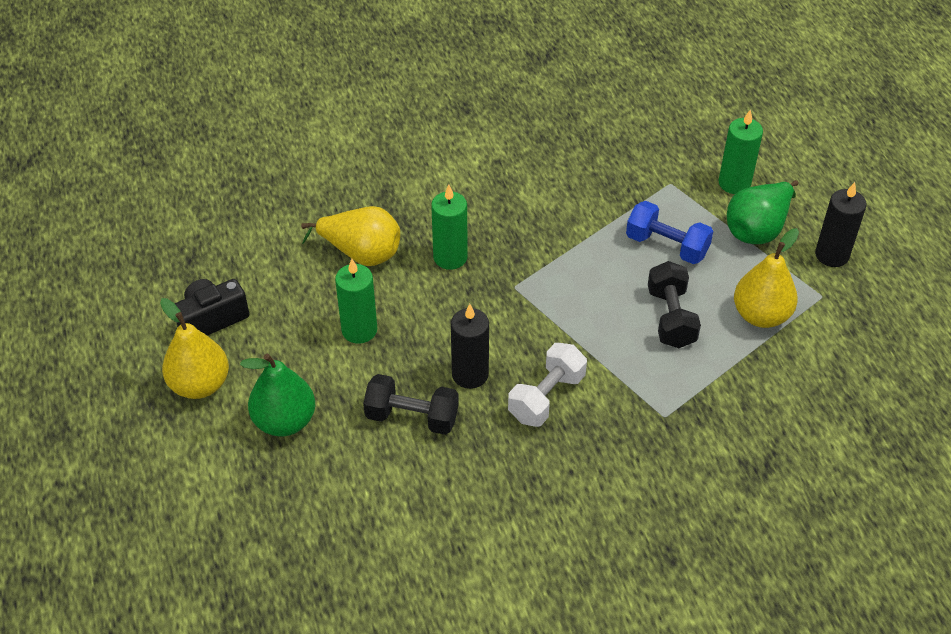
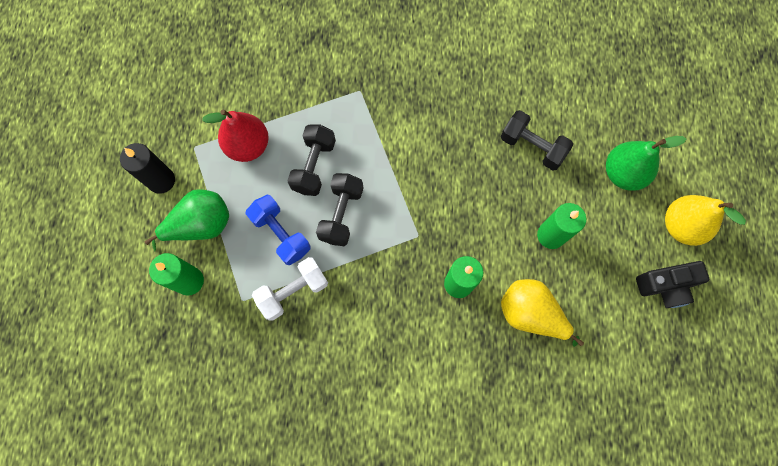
camera: 160 degrees left, 25 degrees up
black candle [451,304,489,389] -> none
white dumbbell [508,343,587,427] -> white dumbbell moved to [252,257,328,321]
yellow pear [734,228,799,328] -> red pear [202,110,269,162]
none -> black dumbbell [316,173,363,246]

